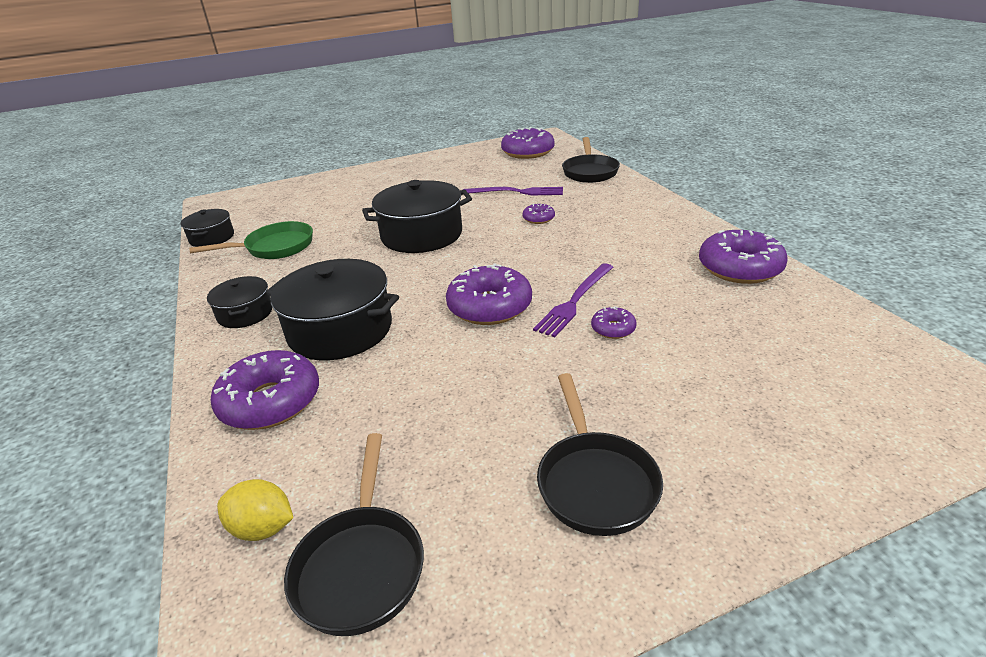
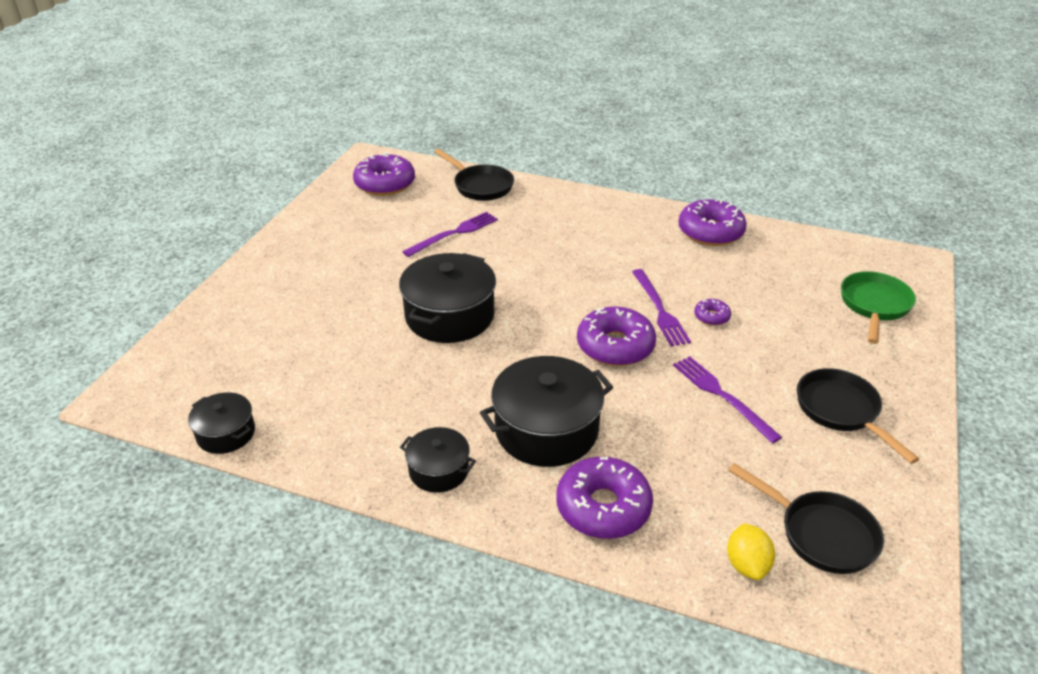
camera: 50 degrees left, 5 degrees up
green pan [189,221,313,259] -> green pan moved to [841,271,916,344]
yellow lemon [217,479,293,541] -> yellow lemon turned 60 degrees counterclockwise [727,524,775,580]
purple donut [523,204,555,224] -> none
black pan [537,373,663,536] -> black pan turned 150 degrees counterclockwise [797,368,919,464]
none -> purple fork [673,356,782,444]

